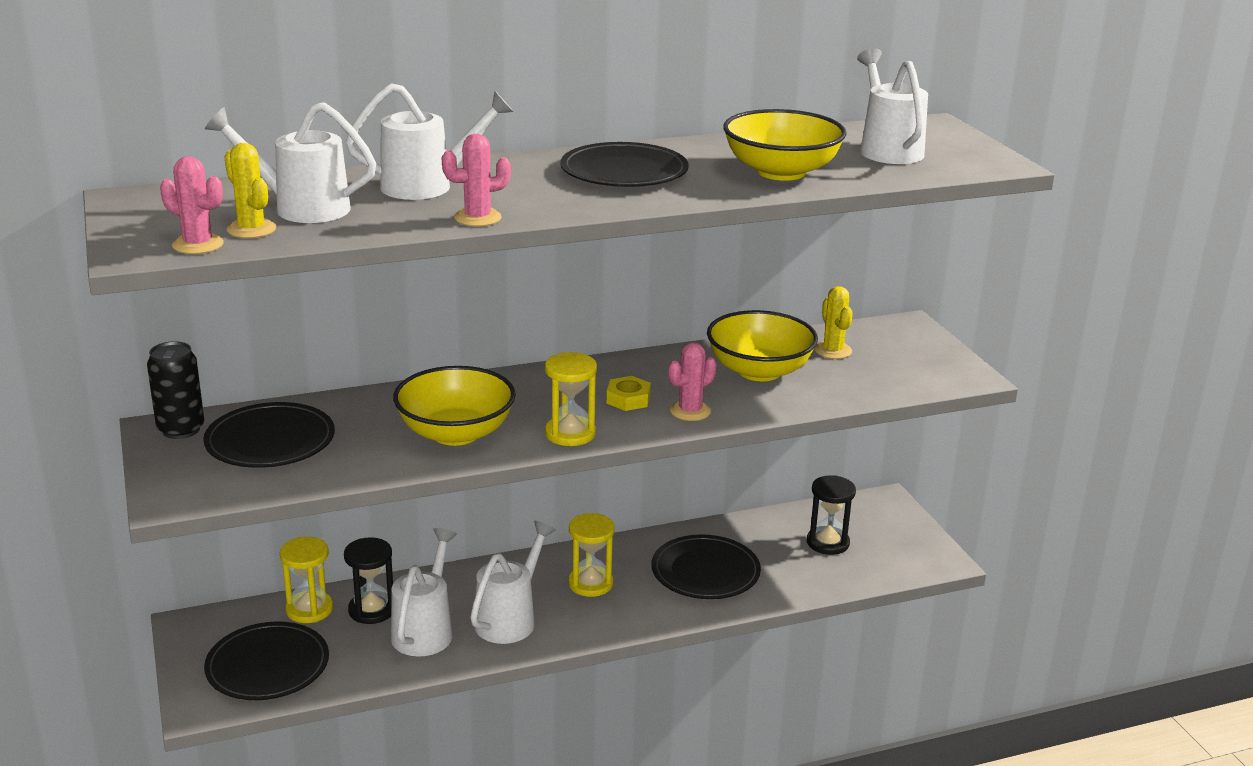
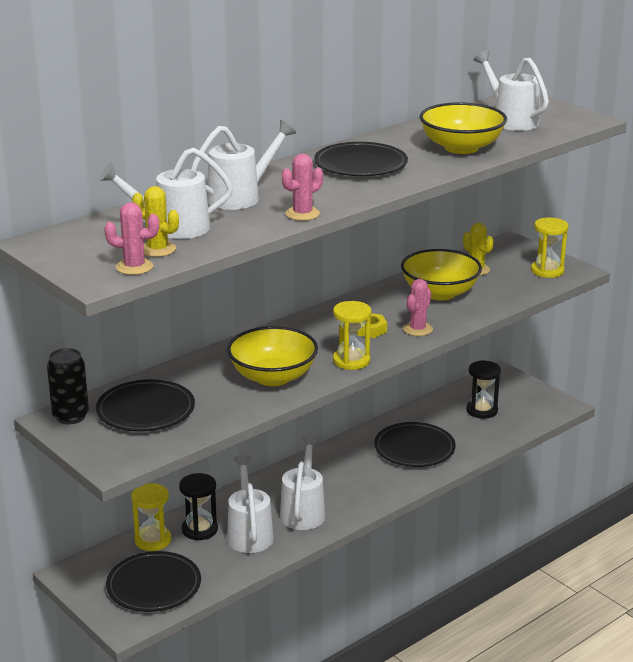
camera: 20 degrees left, 0 degrees up
yellow hourglass [568,513,615,597] -> yellow hourglass moved to [531,217,568,278]

